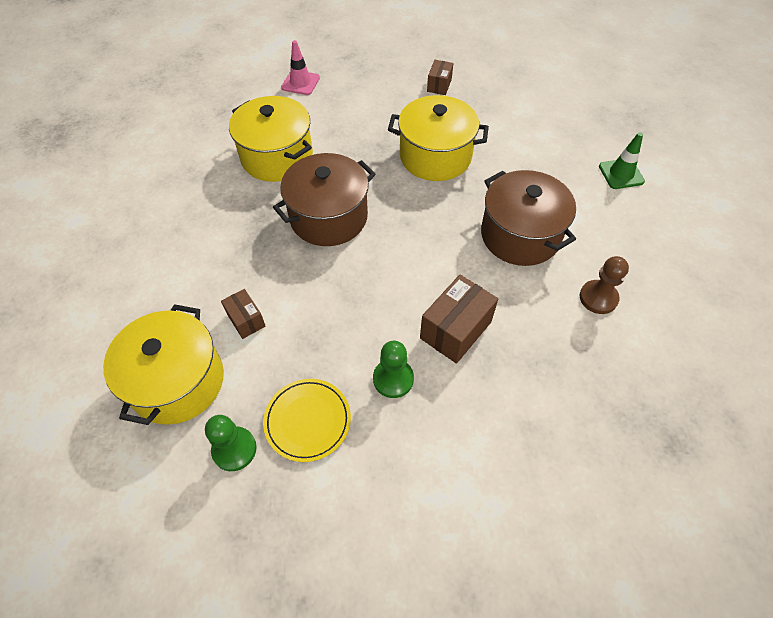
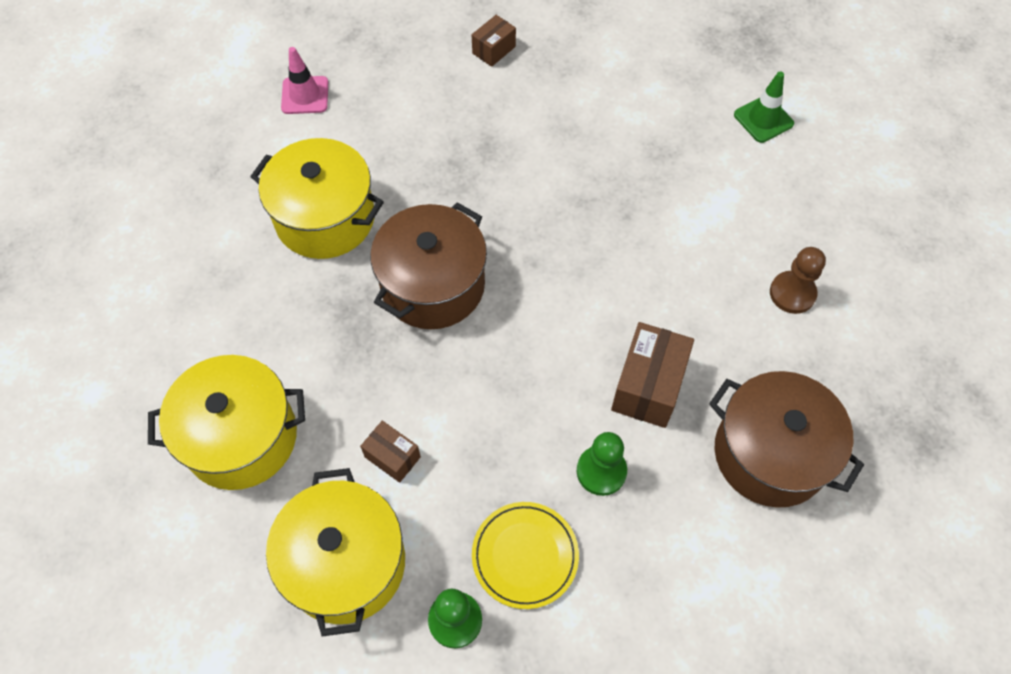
camera: 20 degrees left, 5 degrees up
yellow pot [388,95,489,181] -> yellow pot moved to [148,355,305,490]
brown box [427,60,453,95] -> brown box turned 45 degrees clockwise [472,15,516,67]
brown pot [481,170,576,266] -> brown pot moved to [709,371,864,508]

